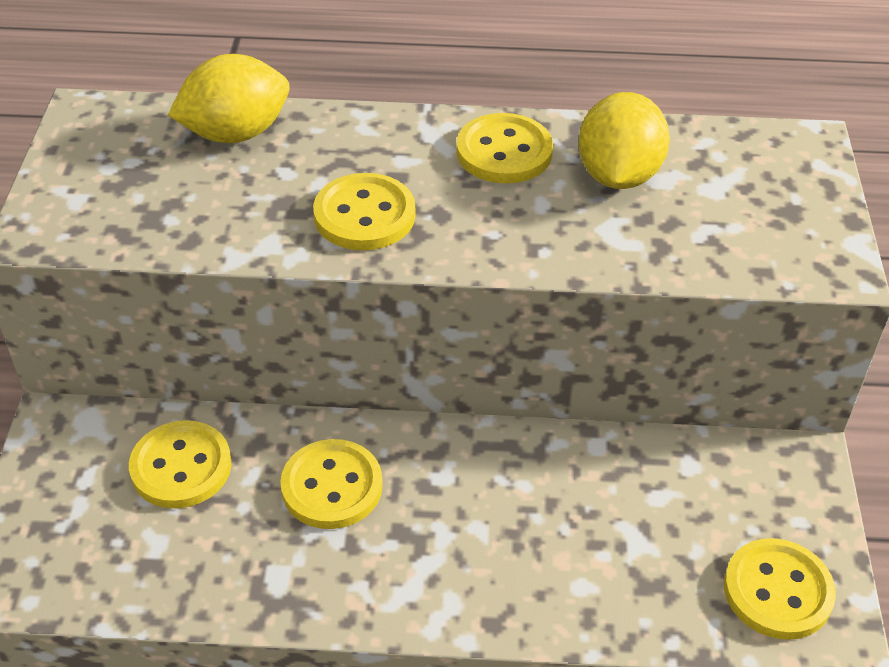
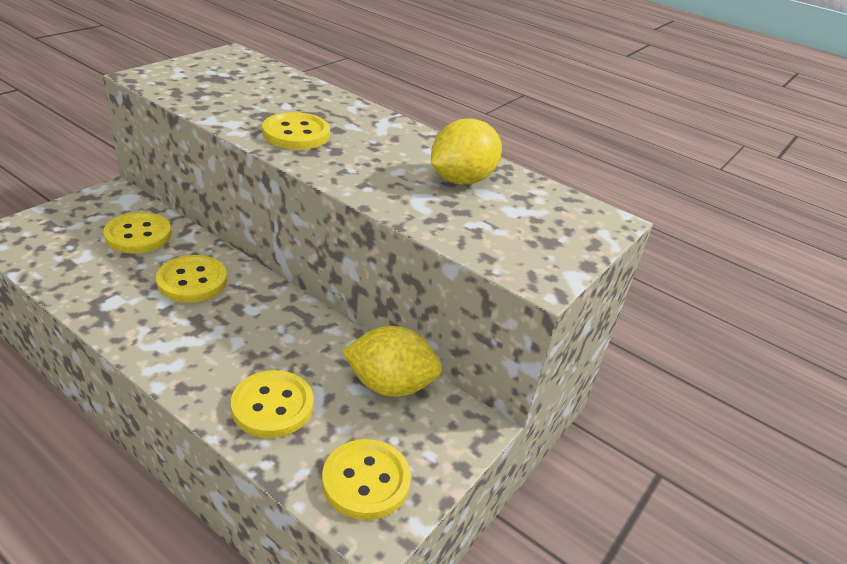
camera: 30 degrees right, 10 degrees down
yellow lemon [168,54,290,143] -> yellow lemon moved to [343,326,442,397]
yellow button [456,113,553,184] -> yellow button moved to [231,370,314,438]

